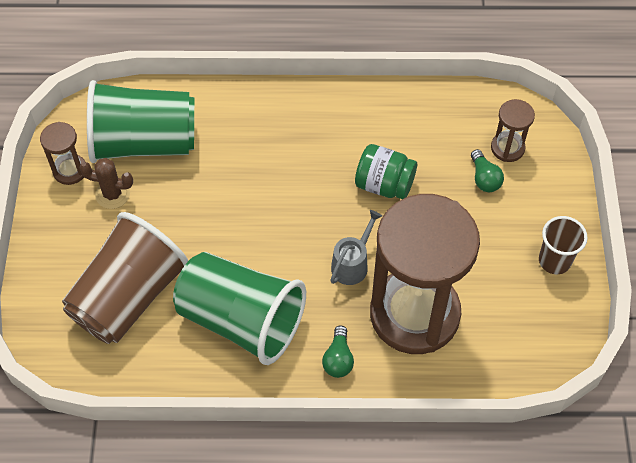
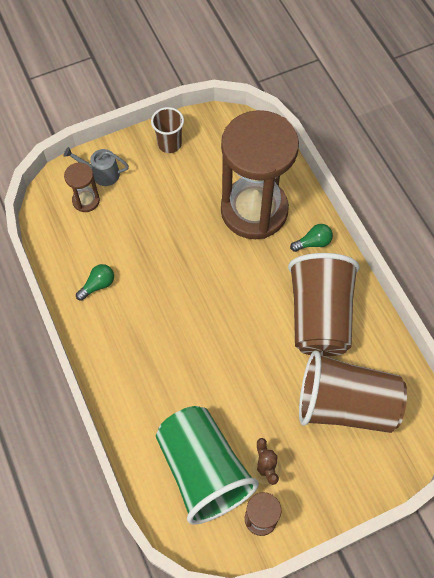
camera: 115 degrees left, 5 degrees up
green cup [173,252,306,365] -> brown cup [288,253,360,356]
grey watering can [330,210,382,285] -> grey watering can moved to [64,147,129,186]
green jar [355,144,417,199] -> none
green light bulb [471,149,504,192] -> green light bulb moved to [76,264,114,301]

